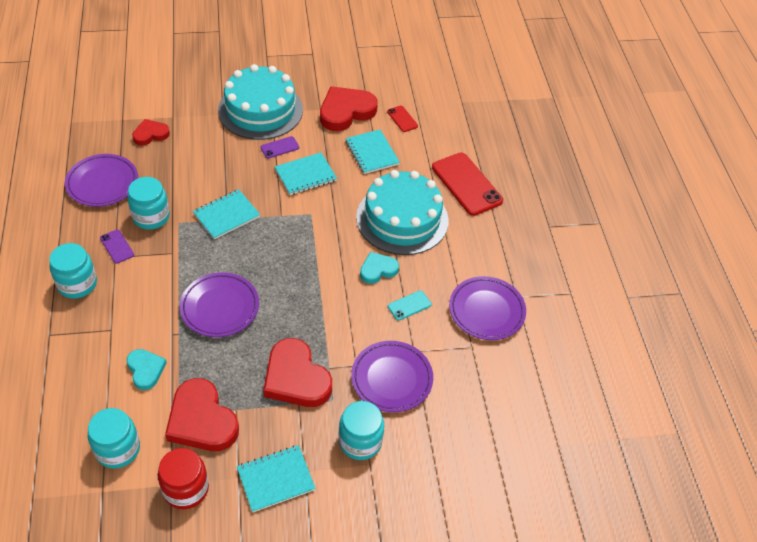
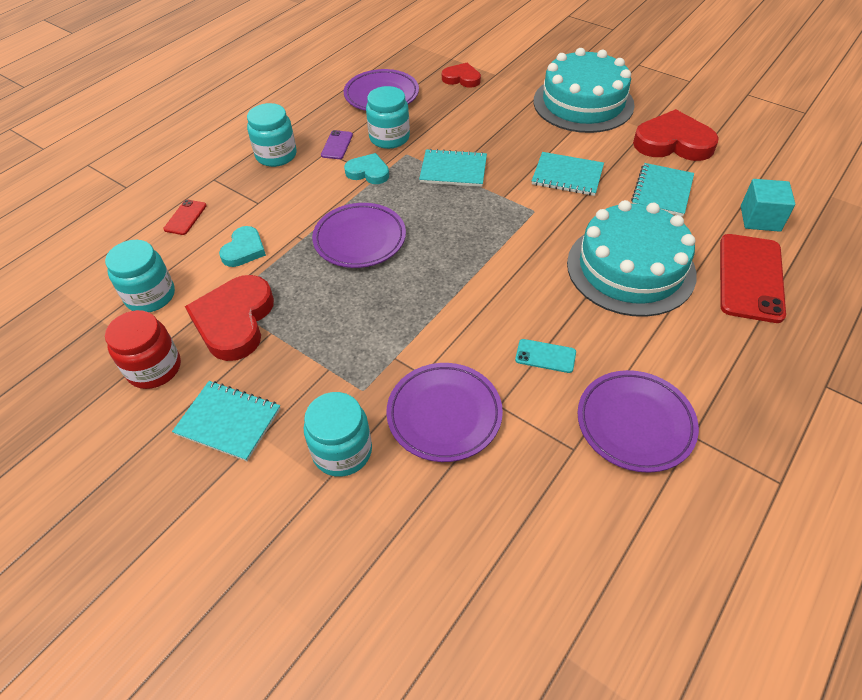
camera: 50 degrees right, 0 degrees up
purple phone [260,136,299,159] -> none
red heart [263,338,332,407] -> none
turquoise heart [360,252,399,284] -> turquoise heart moved to [344,153,389,184]
red phone [387,105,418,132] -> red phone moved to [163,199,207,235]
none -> turquoise cube [741,179,795,232]

